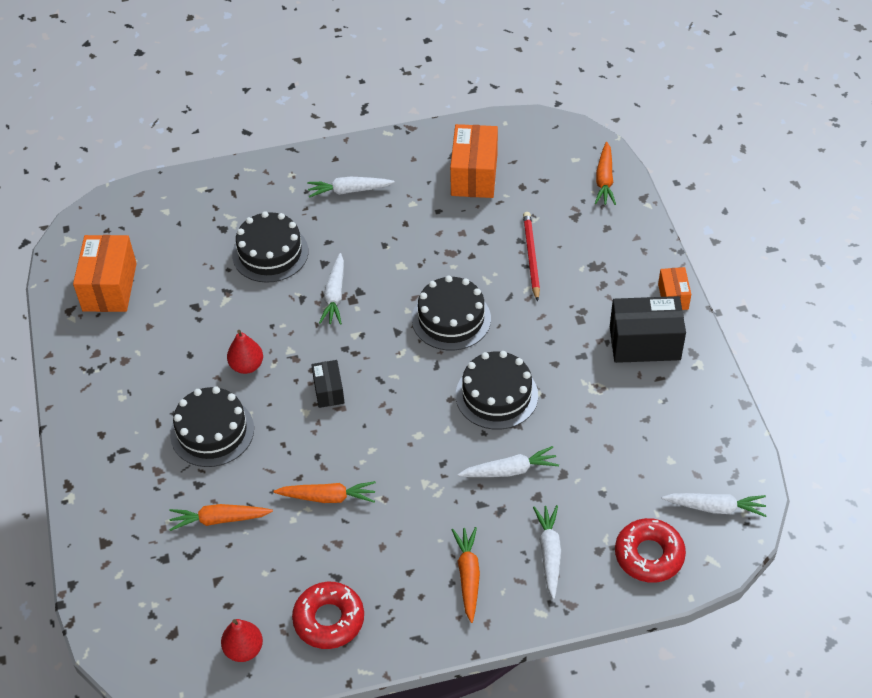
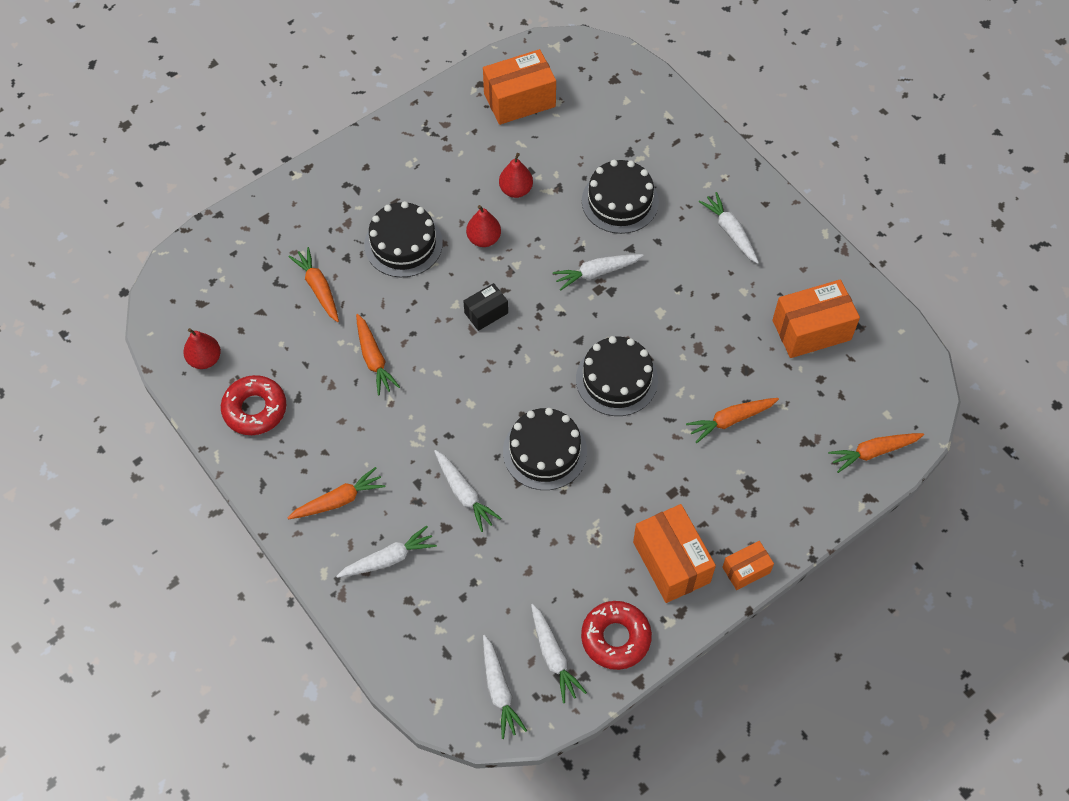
camera: 65 degrees right, 10 degrees up
red pencil [523,212,540,302] -> orange carrot [686,398,779,443]
black box [610,296,686,363] -> orange box [633,504,716,603]
red donut [615,518,686,583] -> red donut moved to [581,601,652,670]
none -> red pear [499,153,533,198]
none -> white carrot [531,604,587,703]

